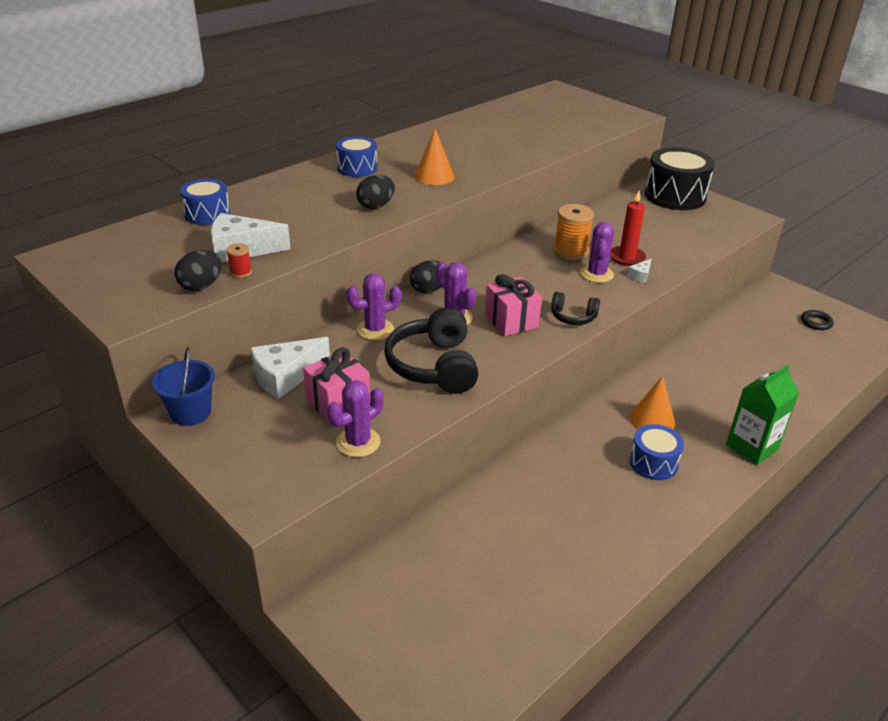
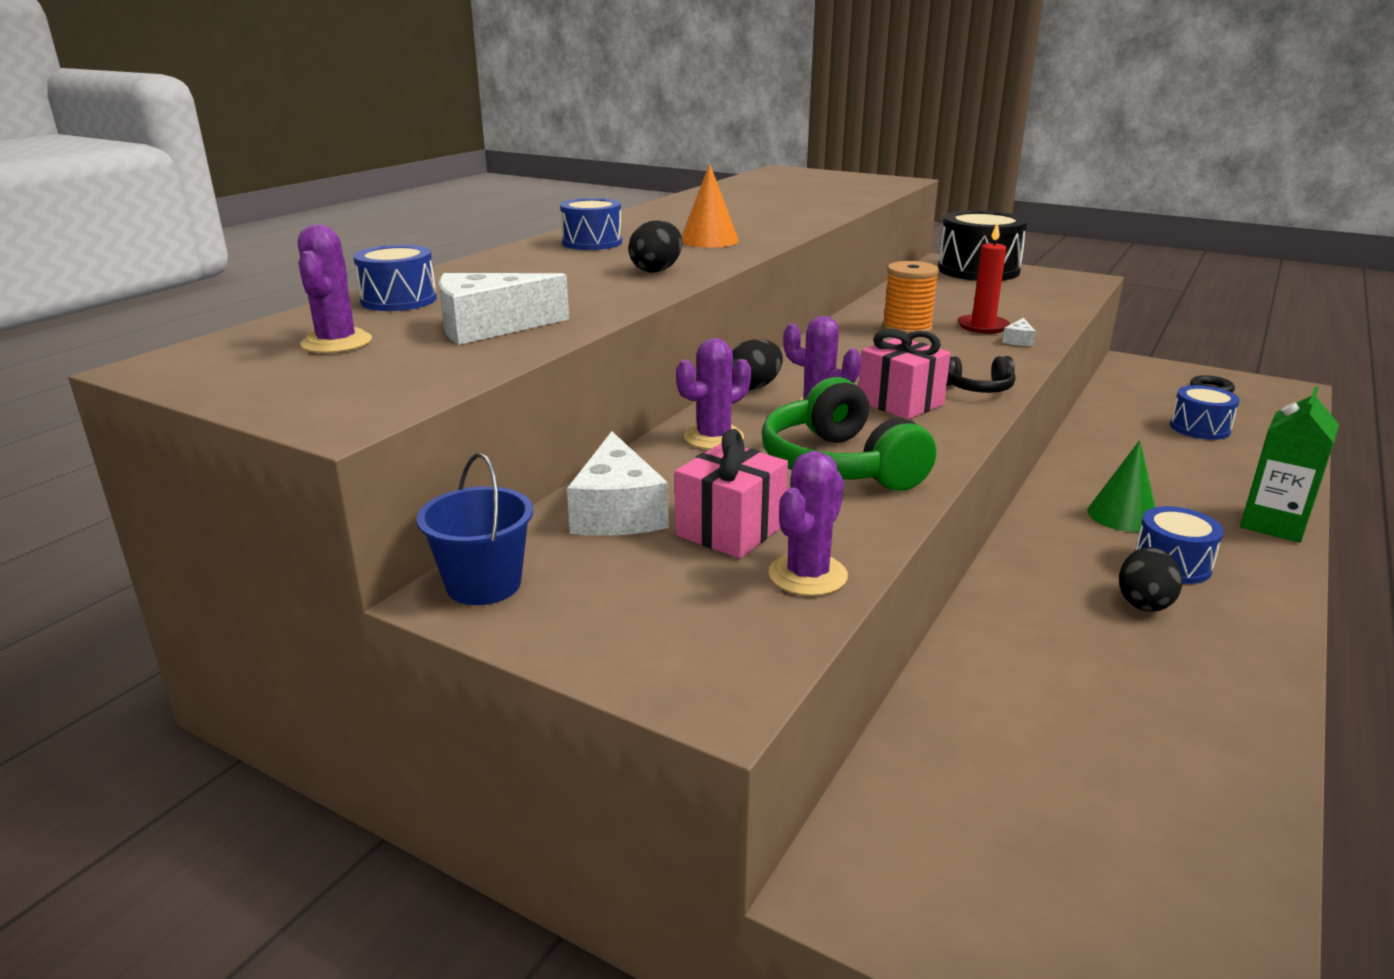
camera: 15 degrees left, 10 degrees down
black egg [174,250,222,291] -> black egg moved to [1119,547,1182,612]
red spool [226,243,252,278] -> none
white cheese [250,337,330,399] -> white cheese turned 45 degrees counterclockwise [567,431,669,536]
black headphones [384,307,478,394] -> green headphones [762,377,936,491]
purple cactus [580,222,614,283] -> purple cactus moved to [298,224,372,353]
orange cone [630,376,675,429] -> green cone [1087,440,1155,532]
none -> blue drum [1170,385,1240,440]

